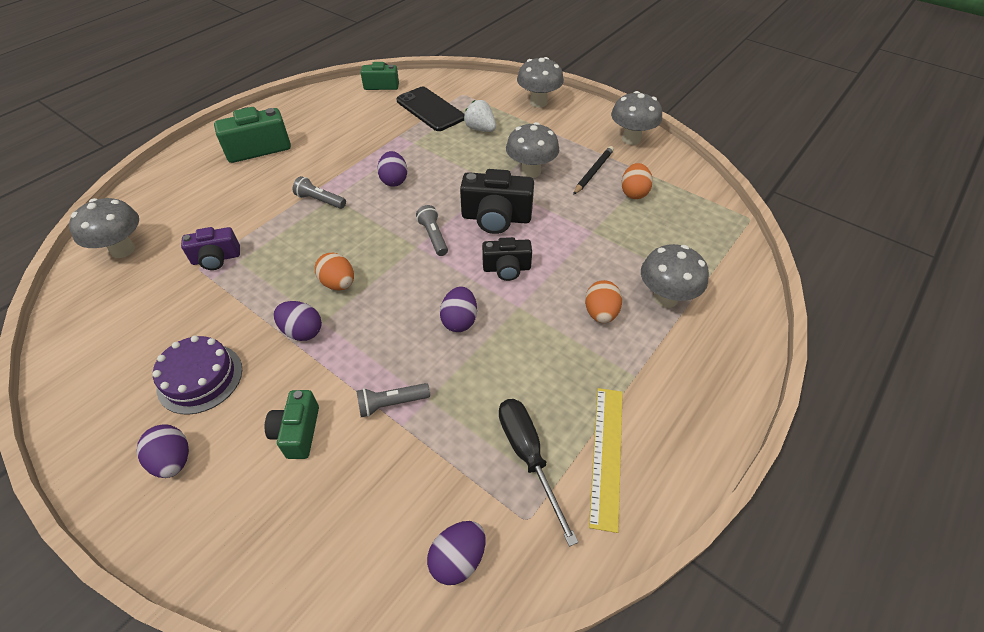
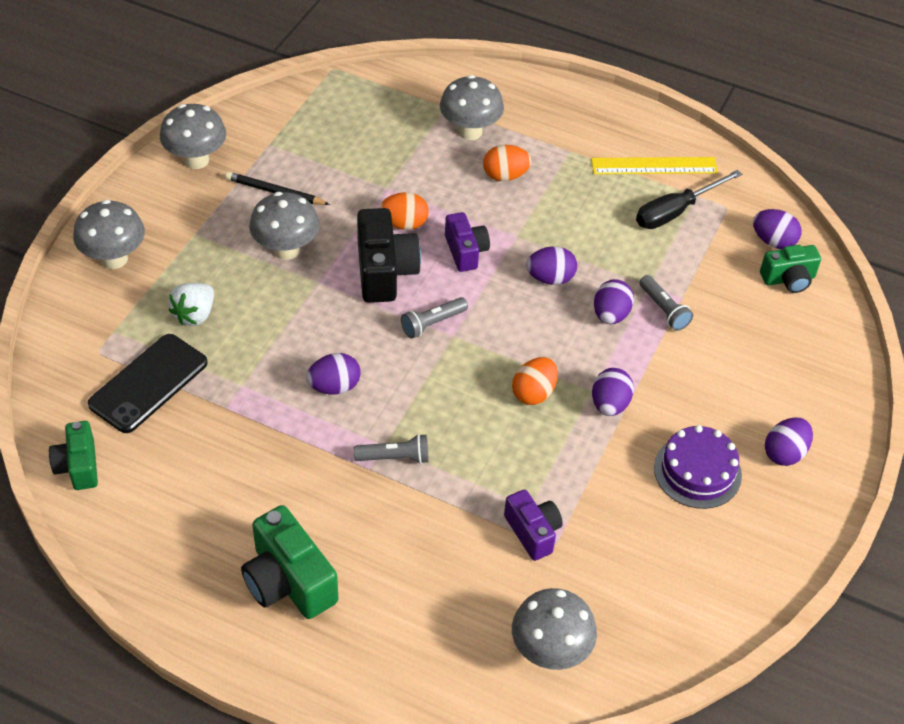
camera: 105 degrees left, 0 degrees up
green camera [265,390,319,459] -> green camera moved to [760,245,821,293]
grey flashlight [293,176,346,209] -> grey flashlight turned 105 degrees counterclockwise [354,434,429,464]
black camera [482,237,532,281] -> purple camera [445,212,490,272]
orange egg [621,163,653,199] -> orange egg moved to [379,192,429,230]
none -> purple egg [594,279,634,324]

